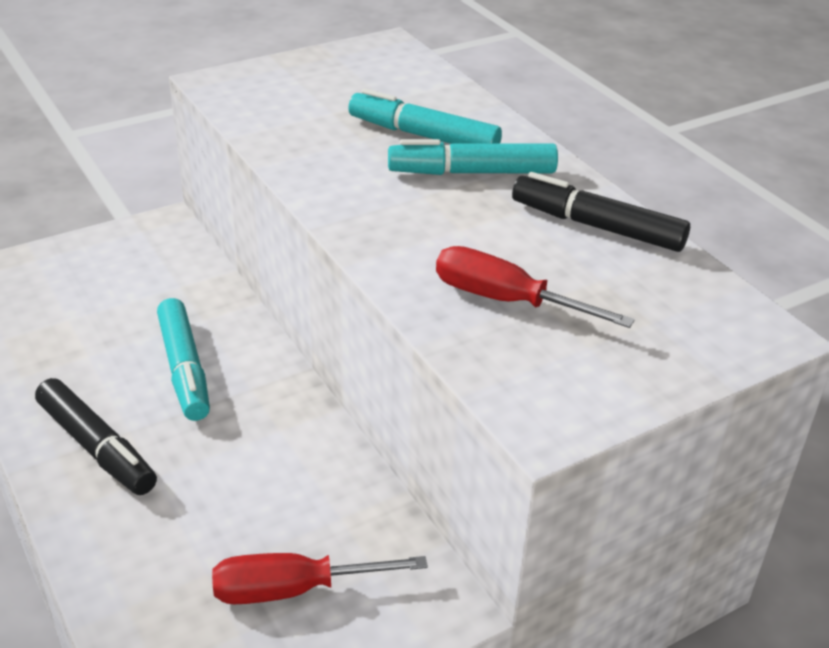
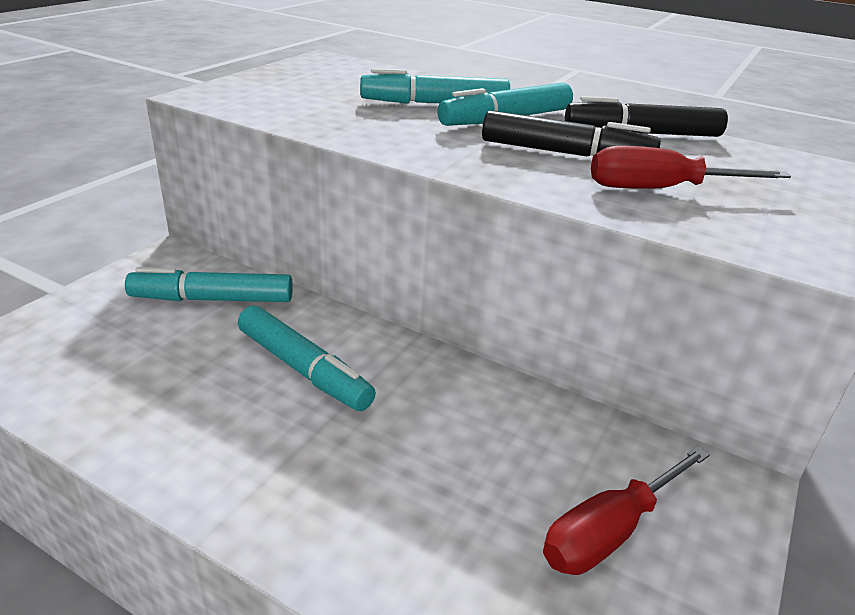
camera: 30 degrees left, 5 degrees down
black marker [35,378,157,495] -> black marker moved to [482,110,661,156]
none -> turquoise marker [125,267,293,302]

